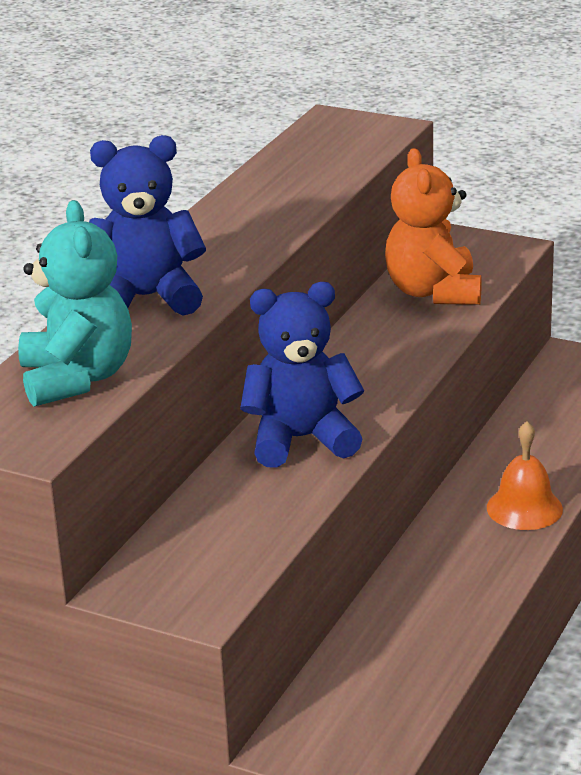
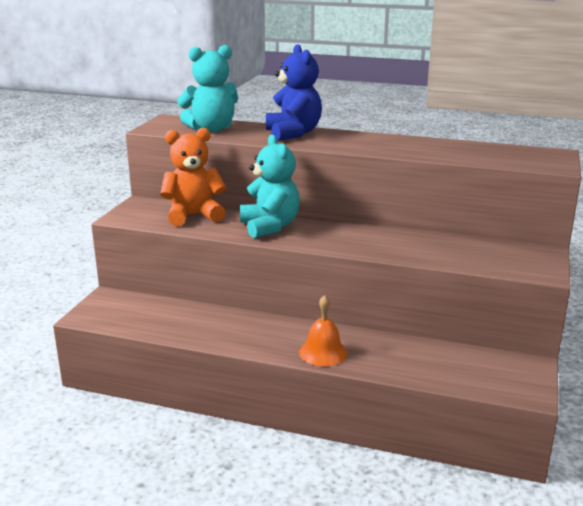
camera: 80 degrees right, 5 degrees down
blue teddy bear [240,282,364,467] -> turquoise teddy bear [240,135,300,238]
orange teddy bear [385,148,482,305] -> orange teddy bear moved to [160,128,226,226]

